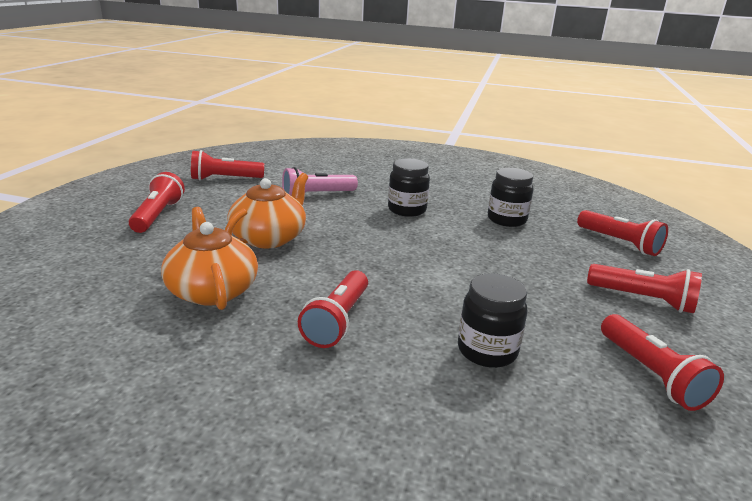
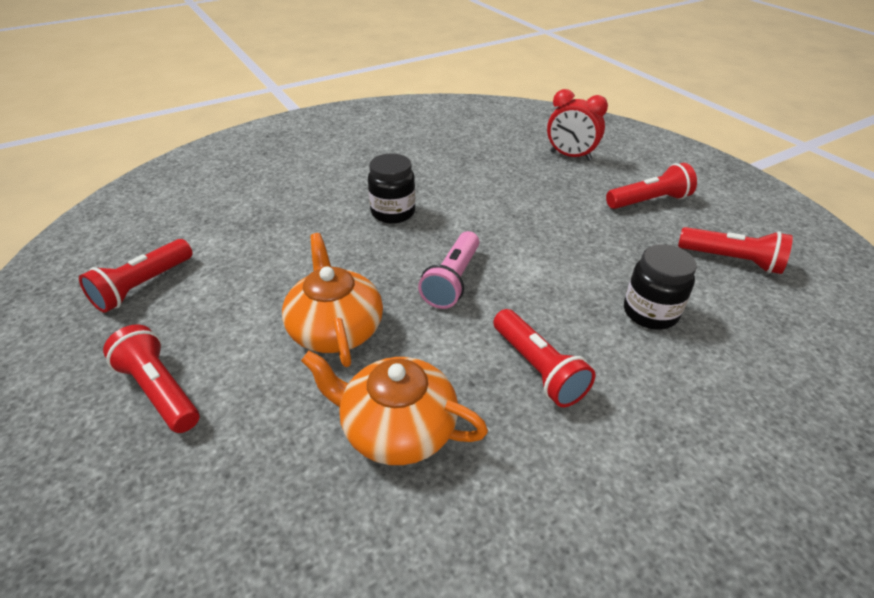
camera: 45 degrees left, 15 degrees up
pink flashlight [282,167,358,195] -> pink flashlight moved to [418,231,479,309]
black jar [488,168,534,227] -> none
red flashlight [577,210,668,256] -> red clock [547,89,608,161]

